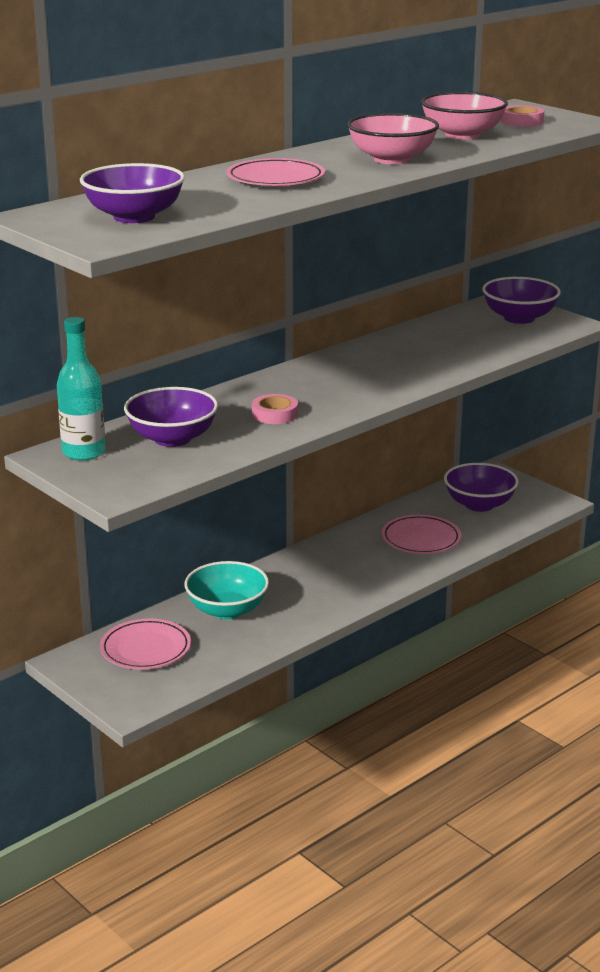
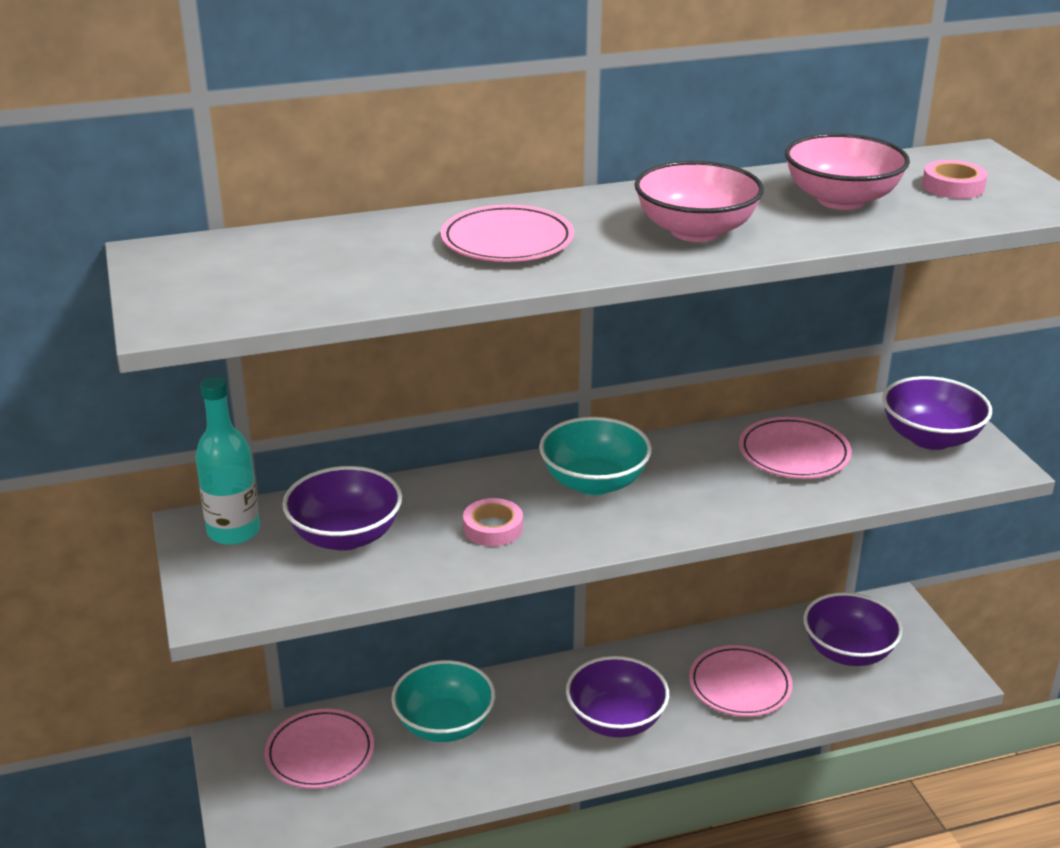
camera: 25 degrees right, 5 degrees up
purple bowl [80,163,185,223] -> purple bowl moved to [566,656,669,737]
none -> turquoise bowl [539,417,652,495]
none -> pink plate [739,417,852,479]

